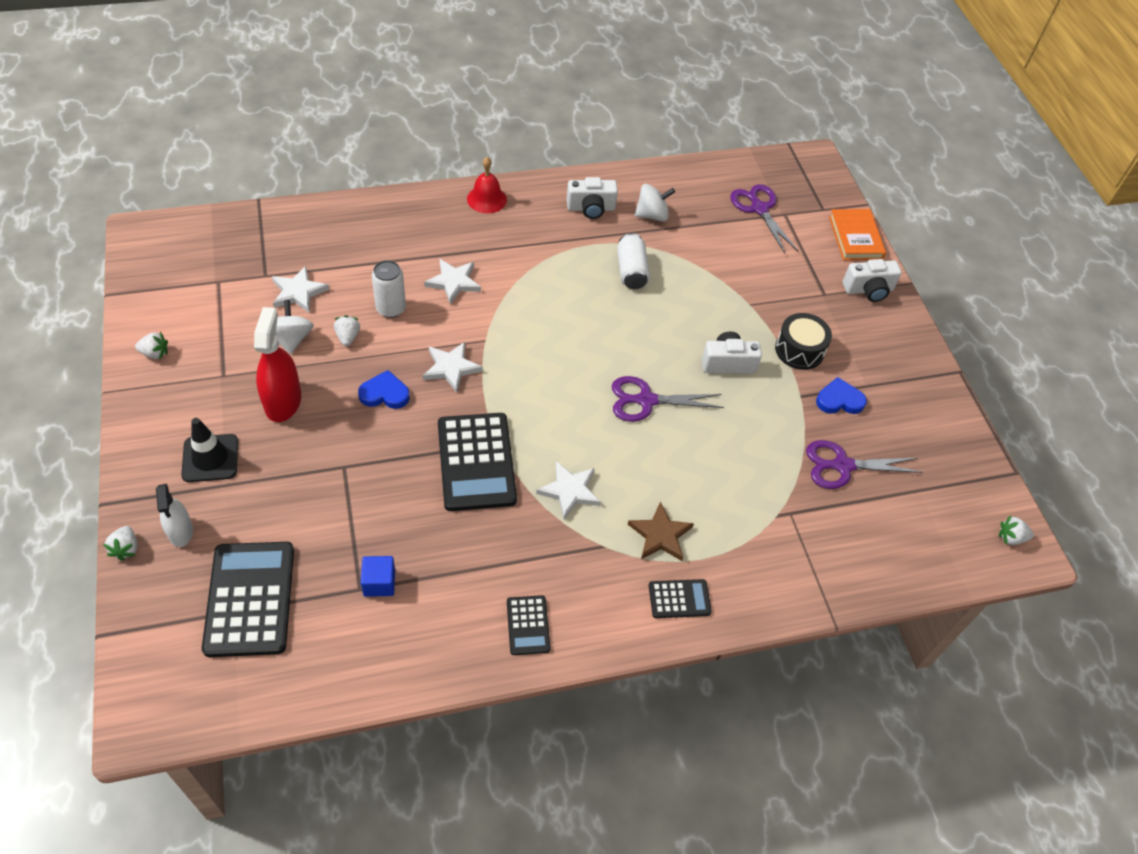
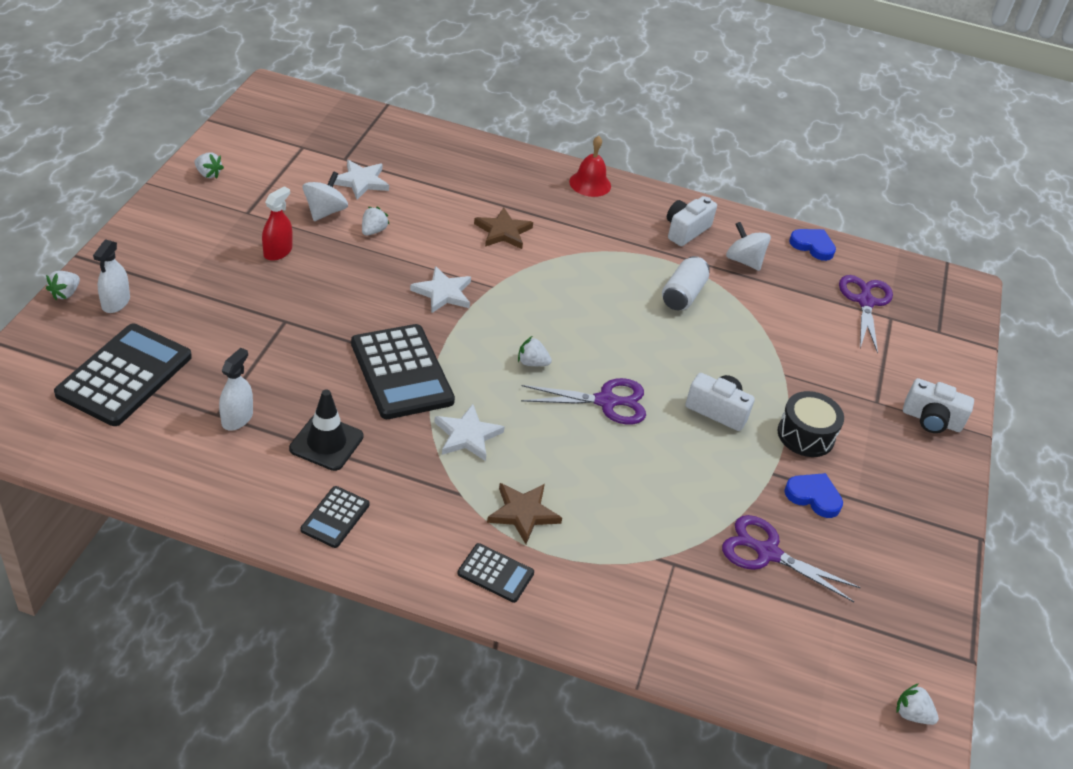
camera: 30 degrees right, 10 degrees down
black traffic cone [181,418,238,482] -> black traffic cone moved to [289,389,364,471]
red spray bottle [254,307,301,422] -> red spray bottle [262,186,293,261], size x0.63
blue heart [358,370,410,409] -> blue heart moved to [789,229,836,261]
blue cube [361,556,395,597] -> white spray bottle [219,348,253,430]
white can [372,260,406,318] -> none
white star [424,259,481,304] -> brown star [474,208,533,249]
black calculator [438,413,517,511] -> black calculator turned 45 degrees counterclockwise [351,324,455,419]
white camera [567,177,618,219] -> white camera turned 105 degrees clockwise [667,196,717,246]
purple scissors [612,376,724,422] -> purple scissors turned 150 degrees clockwise [521,378,646,424]
white spinning top [635,184,675,222] -> white spinning top turned 150 degrees counterclockwise [726,222,771,271]
orange book [829,209,886,260] -> none
none -> white strawberry [518,336,552,366]

